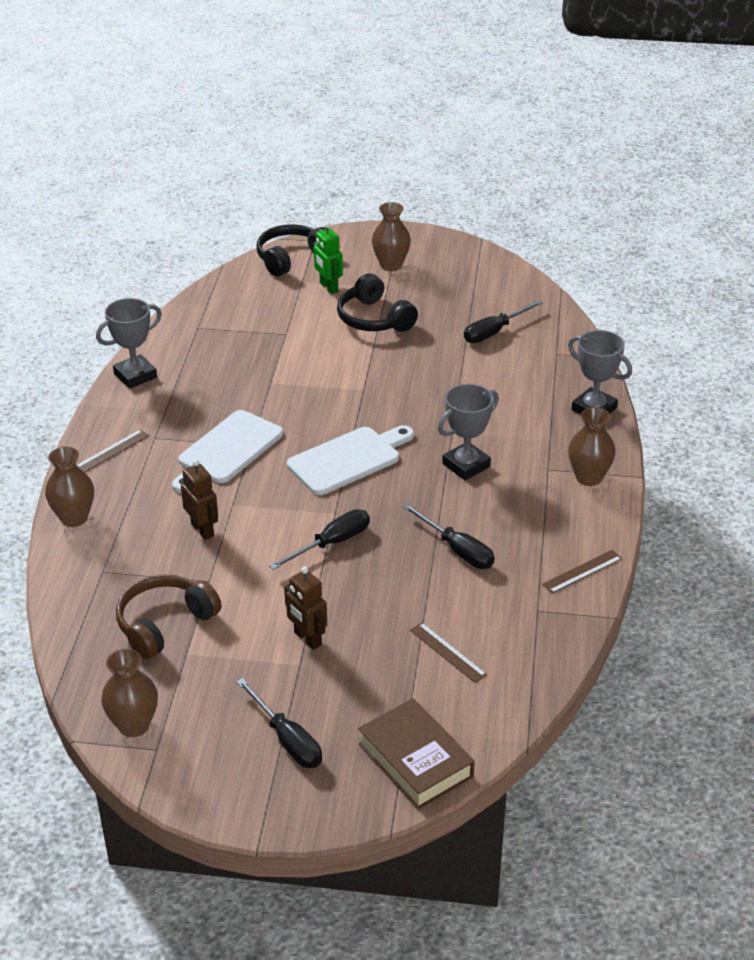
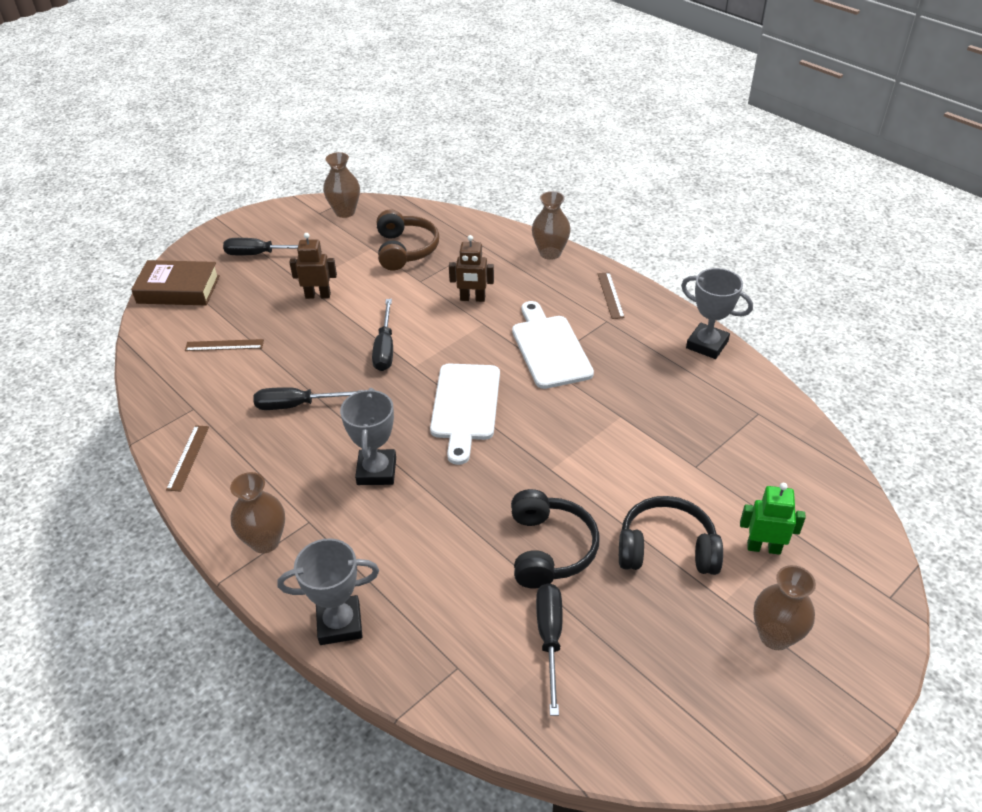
camera: 130 degrees right, 5 degrees up
grey trophy [96,298,162,389] -> grey trophy turned 60 degrees counterclockwise [681,268,753,359]
black headphones [257,224,326,276] -> black headphones moved to [511,489,600,589]

